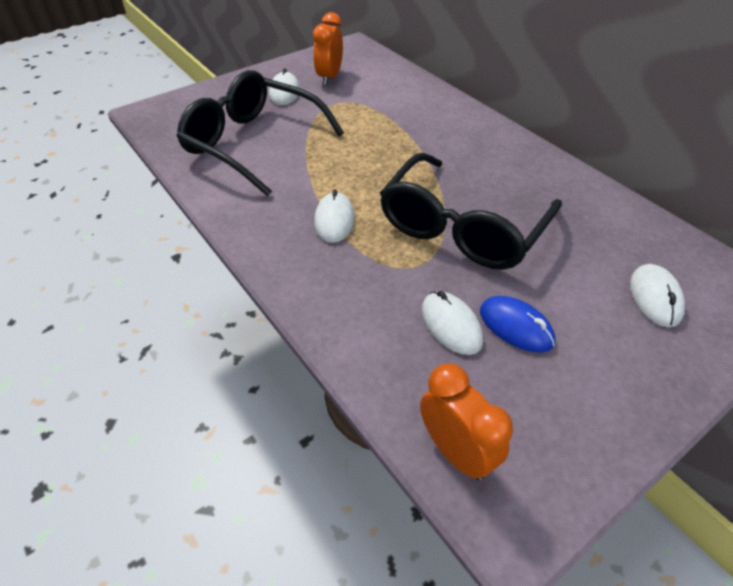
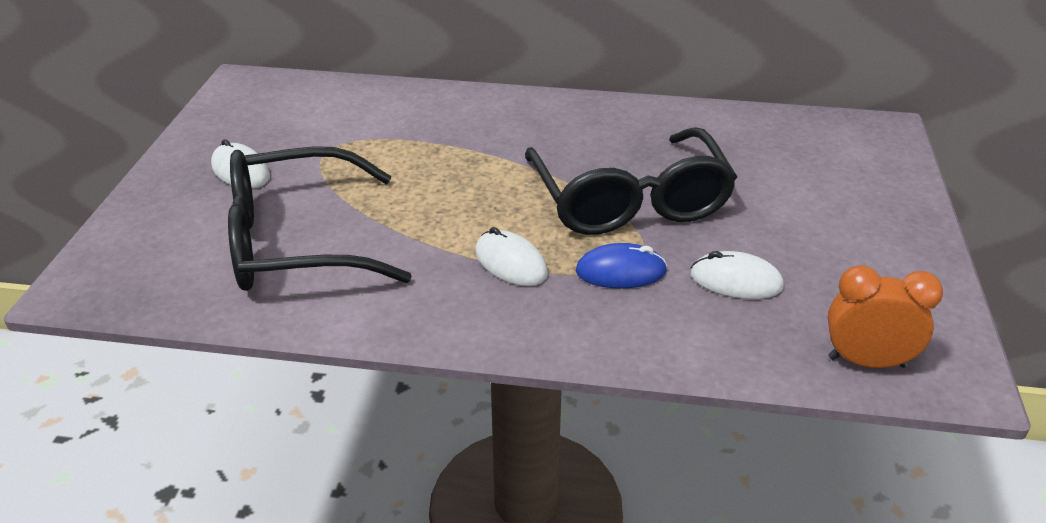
camera: 45 degrees left, 10 degrees down
orange clock [313,12,343,86] -> none
blue mouse [480,296,555,353] -> blue mouse moved to [576,243,667,288]
white mouse [630,264,685,327] -> none

